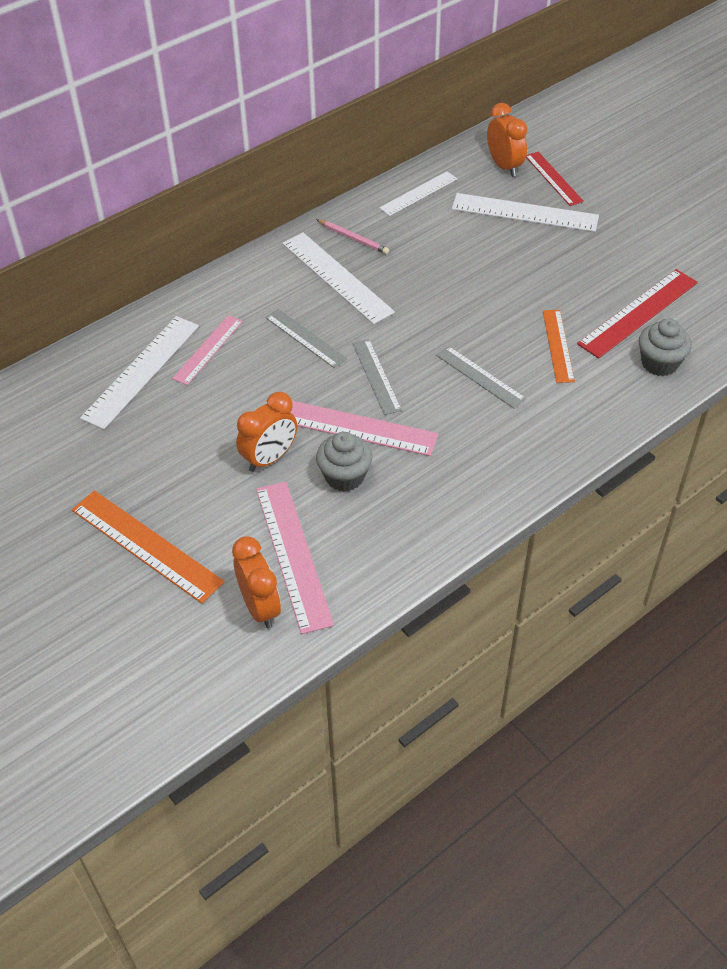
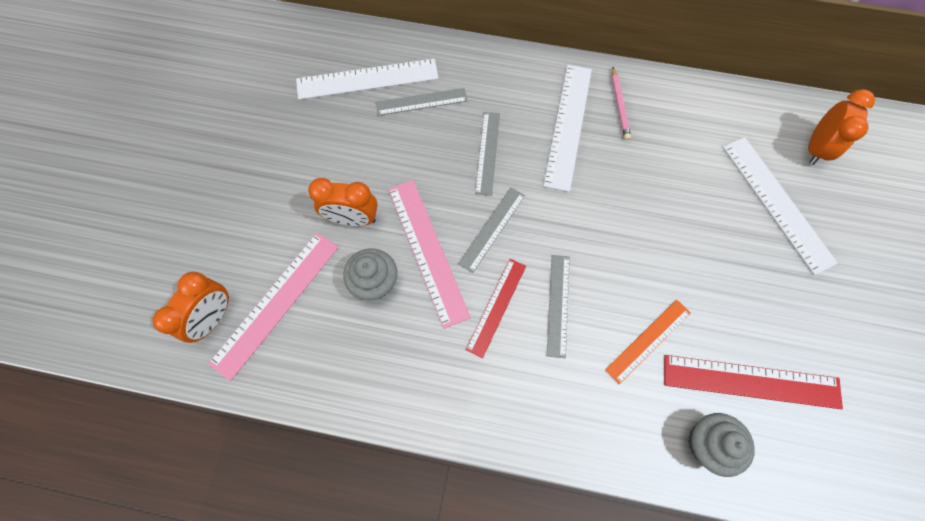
camera: 50 degrees right, 20 degrees up
orange ruler [72,490,224,603] -> none
pink ruler [172,315,243,385] -> grey ruler [376,88,467,116]
white ruler [379,171,457,216] -> none
red ruler [526,152,584,206] -> red ruler moved to [466,259,526,358]

